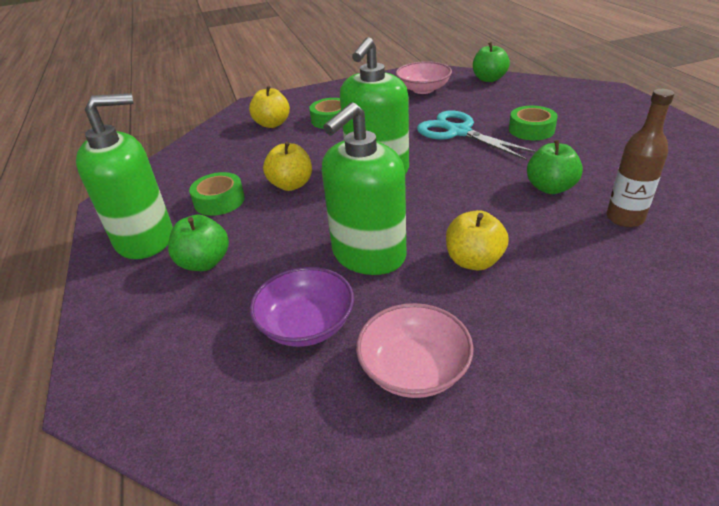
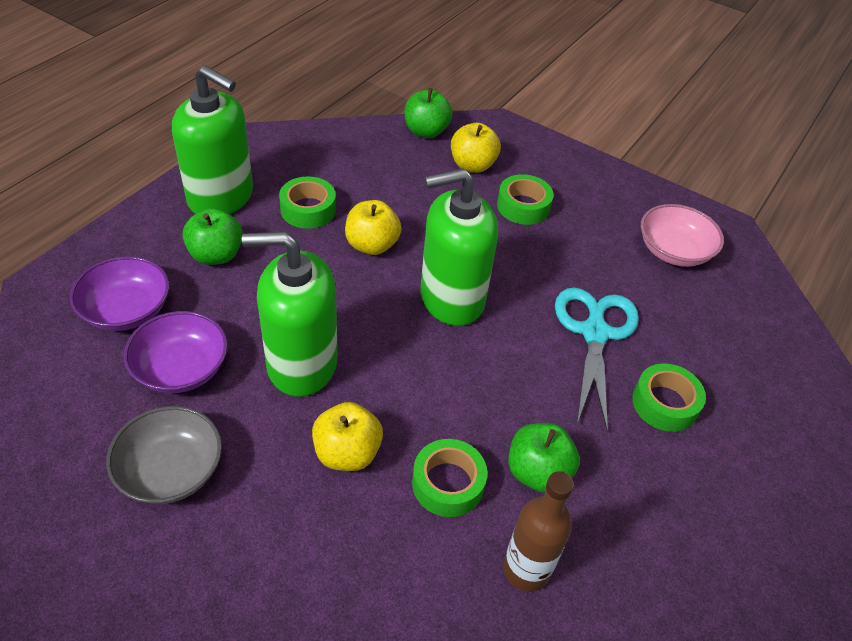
camera: 45 degrees right, 10 degrees up
pink bowl [356,303,474,398] -> grey bowl [106,406,222,504]
green apple [473,42,510,82] -> green apple moved to [405,88,453,138]
none -> purple bowl [70,256,169,331]
none -> green tape [412,439,487,517]

